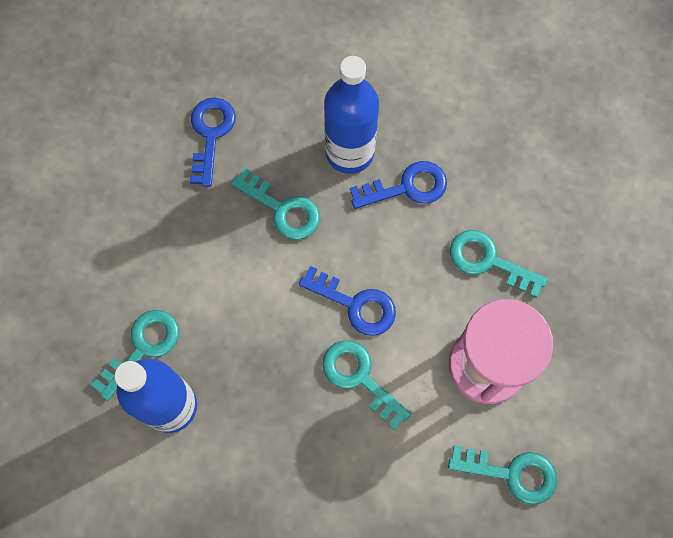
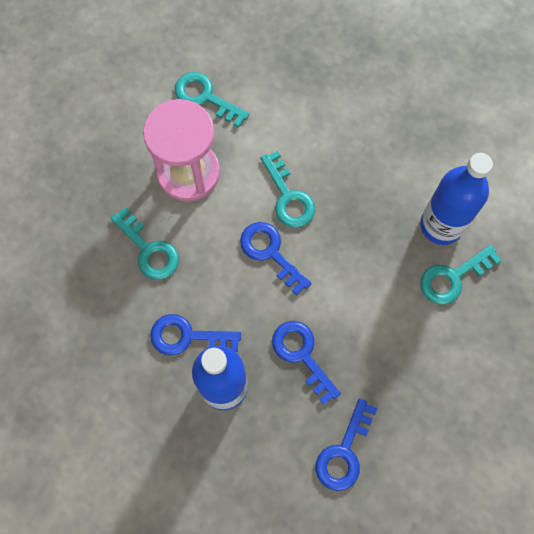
camera: 160 degrees left, 0 degrees up
turquoise key [231,168,320,240] -> blue key [272,321,341,405]

